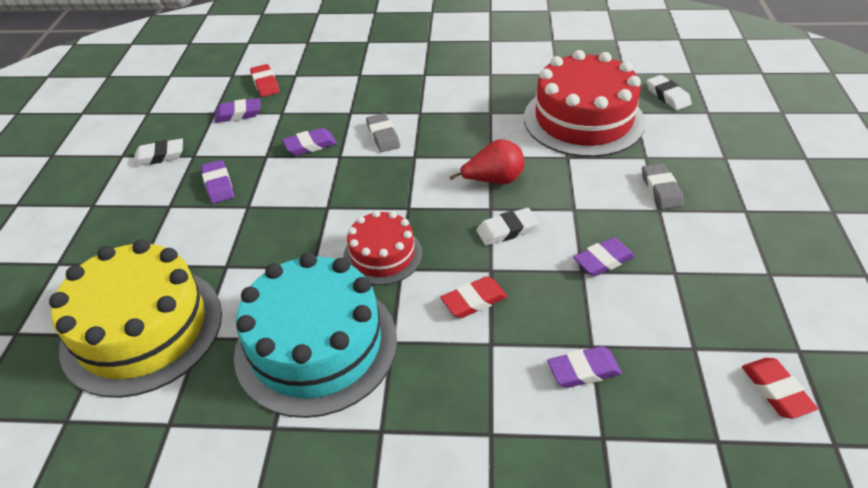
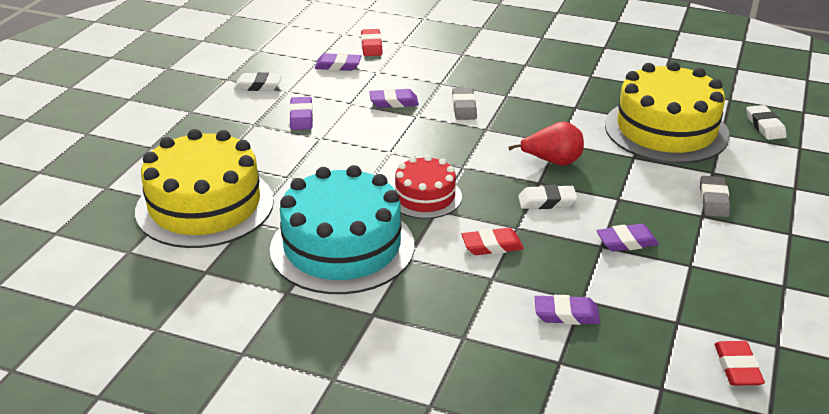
camera: 15 degrees right, 10 degrees down
red cake [524,50,645,157] -> yellow cake [605,61,730,164]

